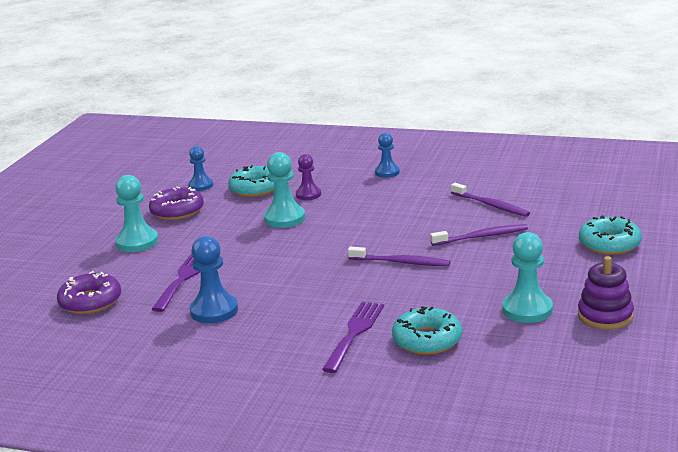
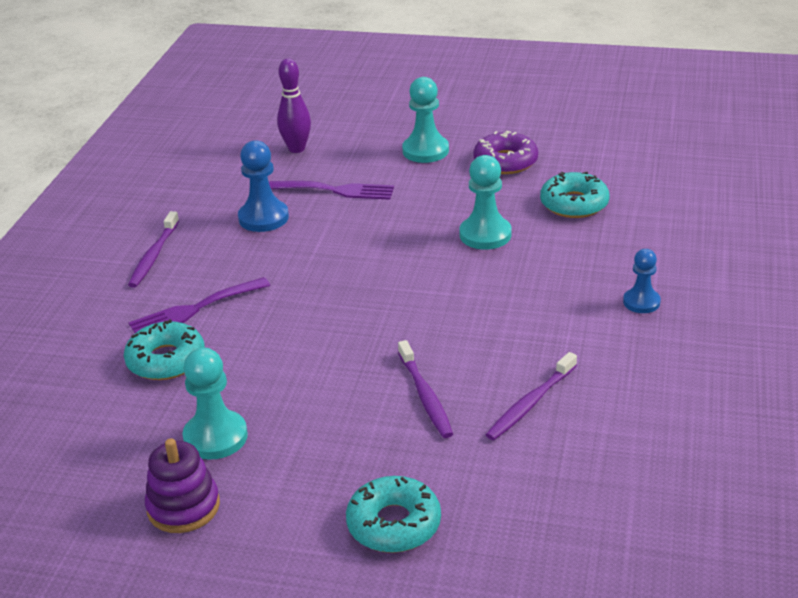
camera: 85 degrees right, 10 degrees up
purple donut [57,271,121,314] -> purple bowling pin [277,58,311,153]
blue pawn [188,146,213,191] -> none
purple pawn [296,154,321,200] -> none
purple fork [322,302,384,373] -> purple fork turned 135 degrees clockwise [128,277,270,333]
purple toothbrush [348,247,450,266] -> purple toothbrush moved to [128,211,179,288]

